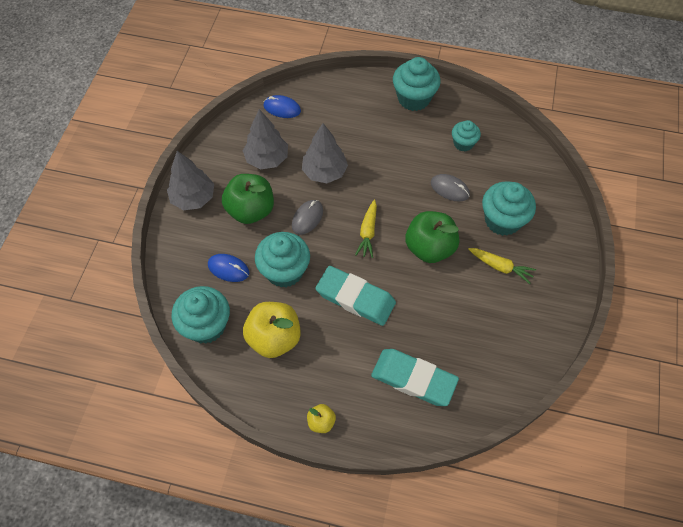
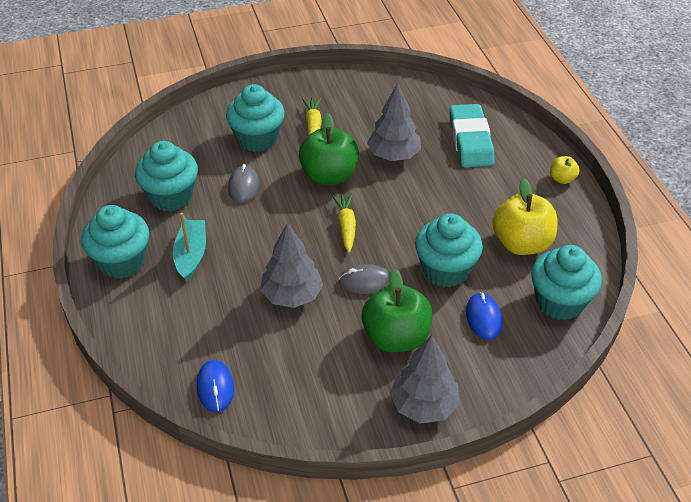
camera: 120 degrees left, 15 degrees down
grey tree [243,109,288,169] -> grey tree moved to [367,83,421,161]
turquoise eraser [315,266,396,326] -> none
yellow carrot [355,200,377,258] -> yellow carrot turned 75 degrees counterclockwise [332,193,356,253]
turquoise cupcake [452,120,481,152] -> turquoise cupcake [135,141,198,212], size x1.70
none -> turquoise boat [173,213,206,281]

